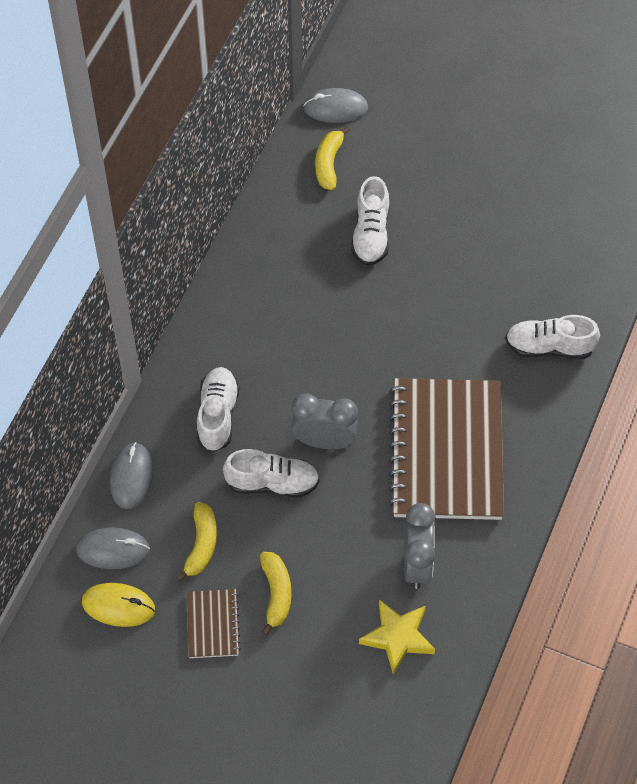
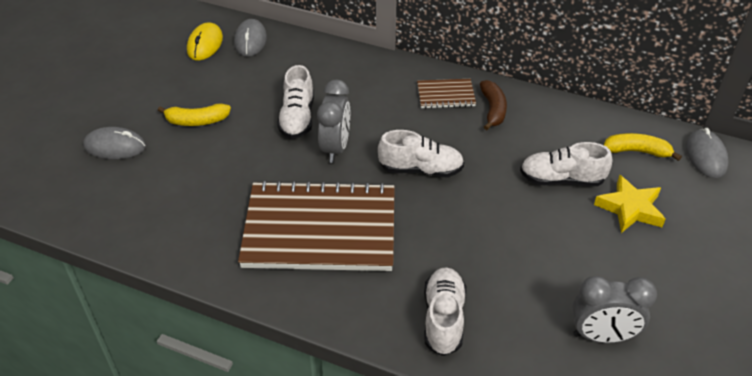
camera: 90 degrees right, 15 degrees down
grey mouse [110,442,153,509] -> grey mouse moved to [83,127,146,159]
yellow banana [176,502,217,582] -> none
brown notebook [187,589,241,658] -> brown notebook moved to [417,79,476,109]
white shoe [197,367,240,452] -> white shoe moved to [378,130,464,177]
yellow star [359,599,435,675] -> yellow star moved to [594,175,665,233]
grey clock [404,503,436,589] -> grey clock moved to [572,276,657,343]
none -> brown banana [480,80,507,130]

